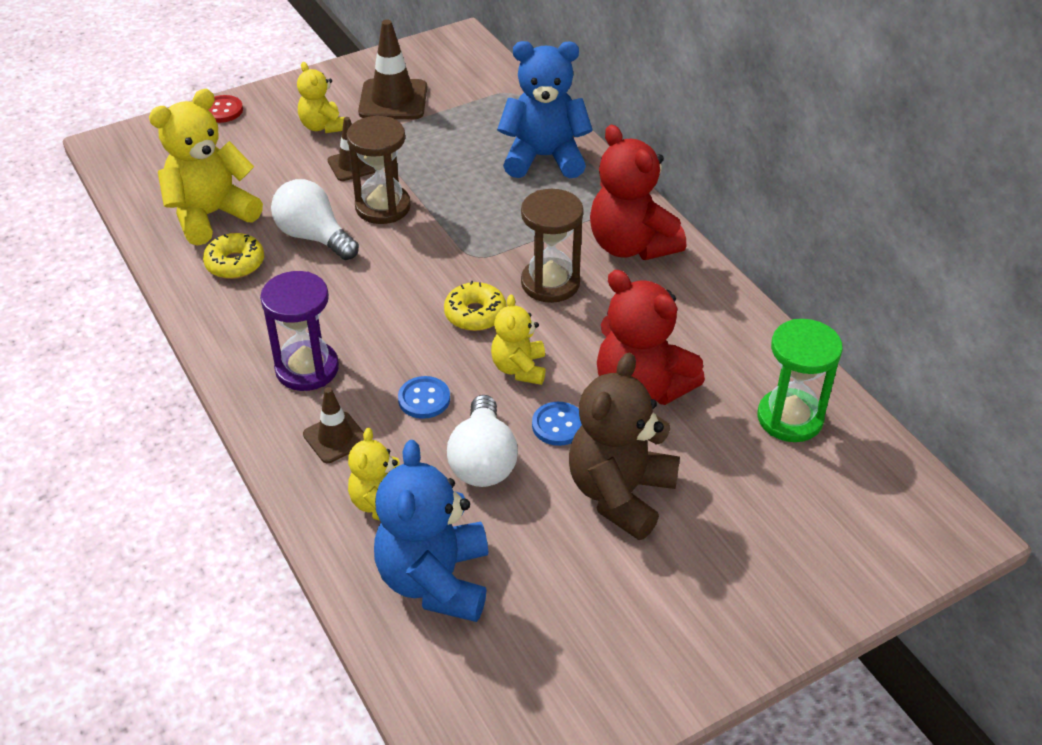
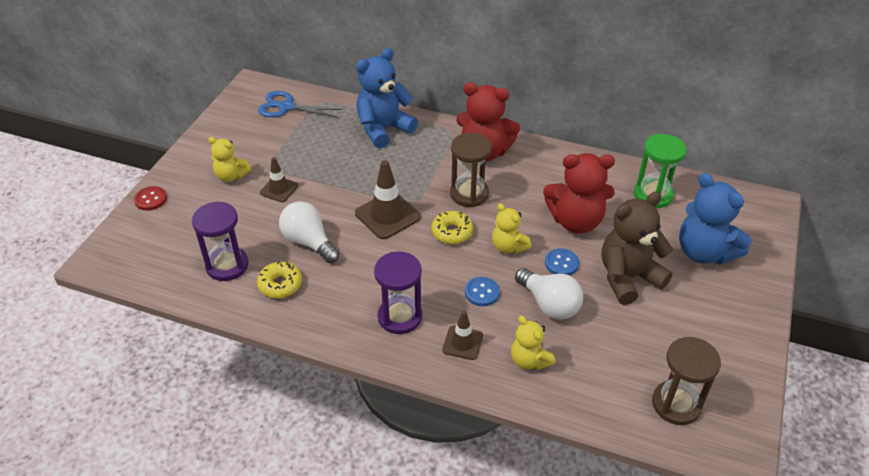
camera: 40 degrees left, 0 degrees up
yellow teddy bear [149,89,263,246] -> purple hourglass [192,201,248,281]
white light bulb [271,179,359,260] -> white light bulb turned 45 degrees clockwise [279,201,340,263]
brown hourglass [347,116,411,224] -> brown hourglass moved to [652,337,721,425]
brown traffic cone [358,20,427,119] -> brown traffic cone moved to [355,160,421,239]
blue teddy bear [374,440,488,622] -> blue teddy bear moved to [679,173,751,264]
brown teddy bear [569,353,680,540] -> brown teddy bear turned 75 degrees clockwise [602,192,673,305]
none -> blue scissors [258,91,343,118]

